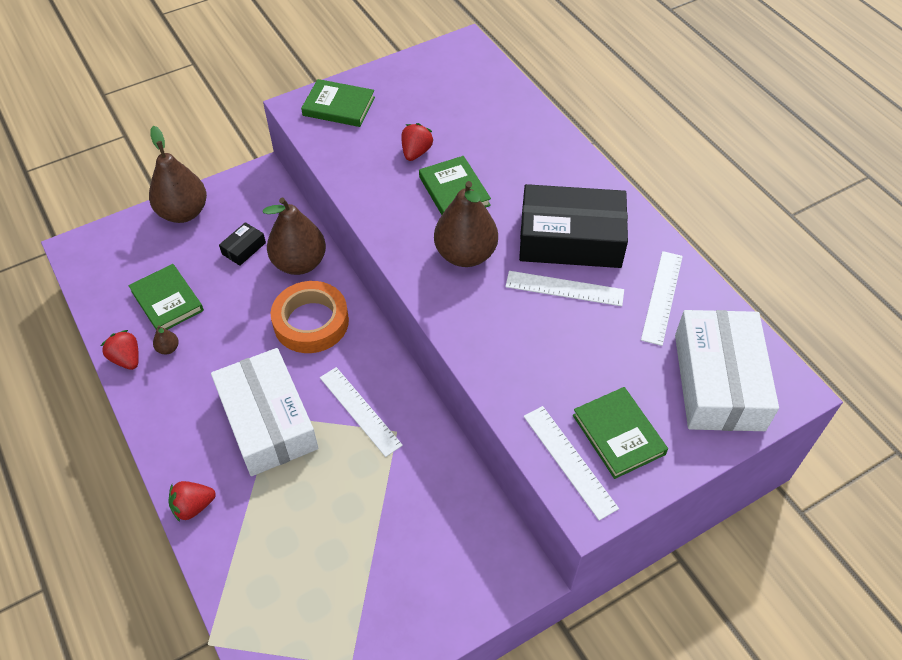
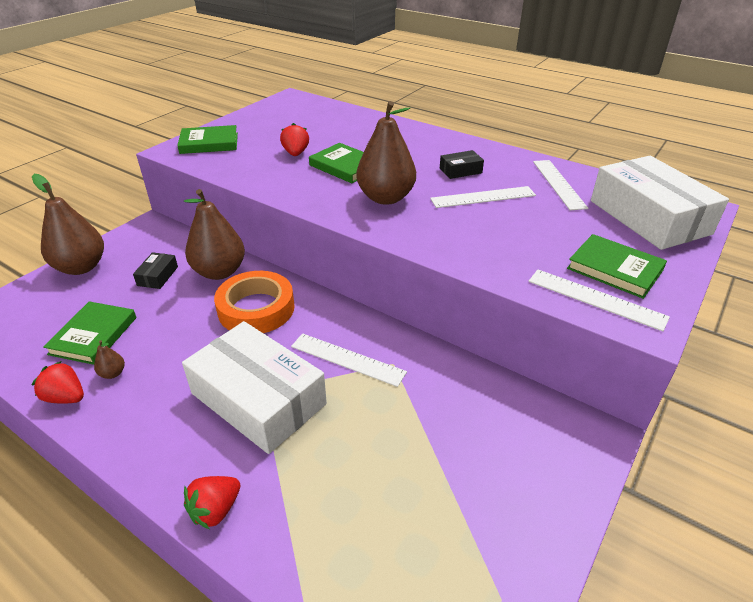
camera: 25 degrees left, 15 degrees down
green book [129,264,204,330] -> green book turned 75 degrees clockwise [43,301,136,365]
black box [519,184,628,268] -> black box [440,150,484,179], size x0.41

